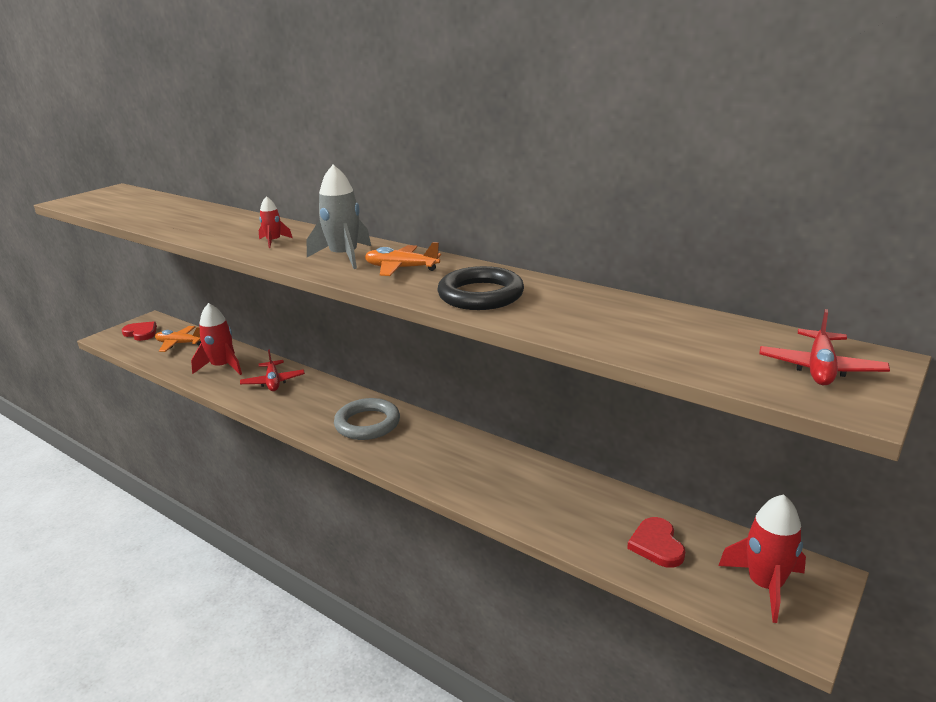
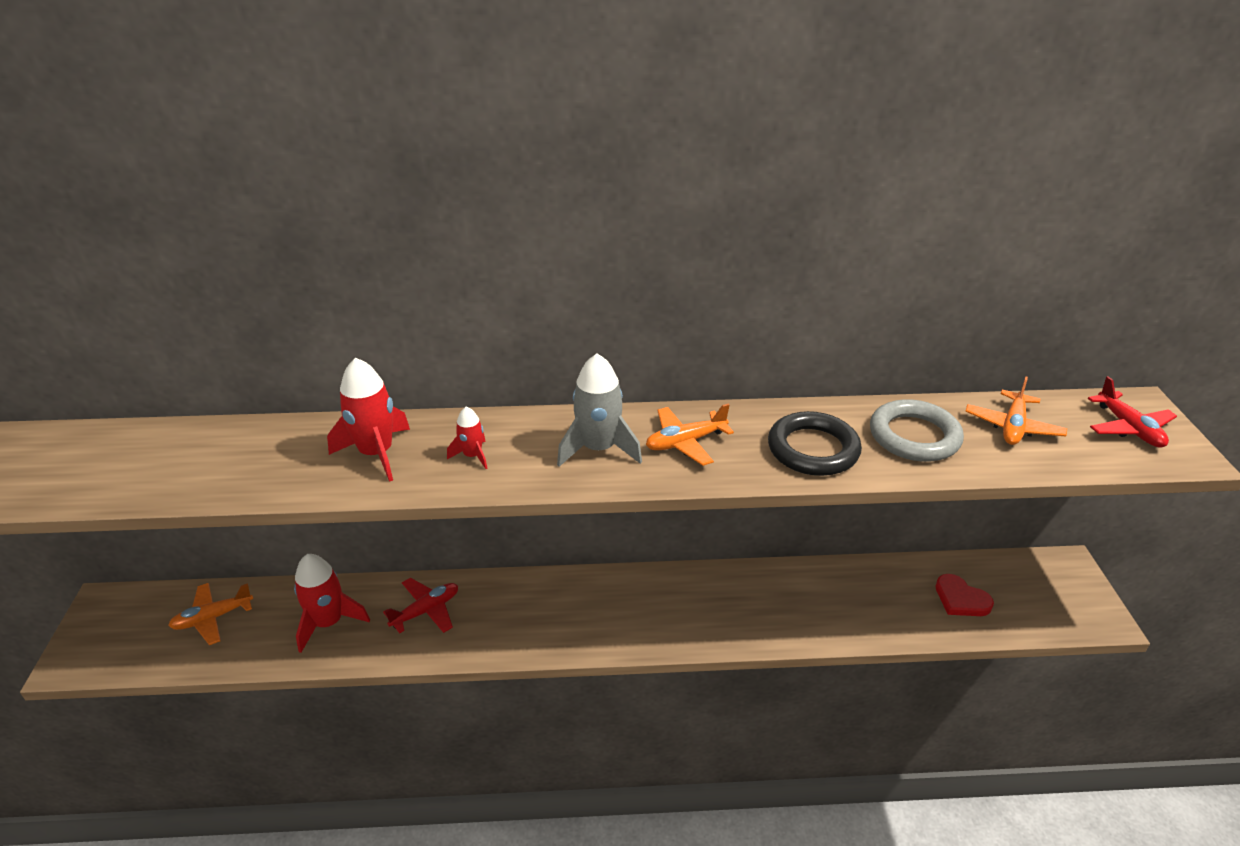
camera: 40 degrees left, 10 degrees up
red heart [122,321,157,341] -> none
red plane [240,349,305,391] -> red plane turned 75 degrees counterclockwise [383,578,458,633]
grey ring [334,398,400,440] -> grey ring moved to [870,399,964,462]
red rocket [718,494,806,623] -> red rocket moved to [327,358,410,482]
none -> orange plane [965,376,1067,445]

